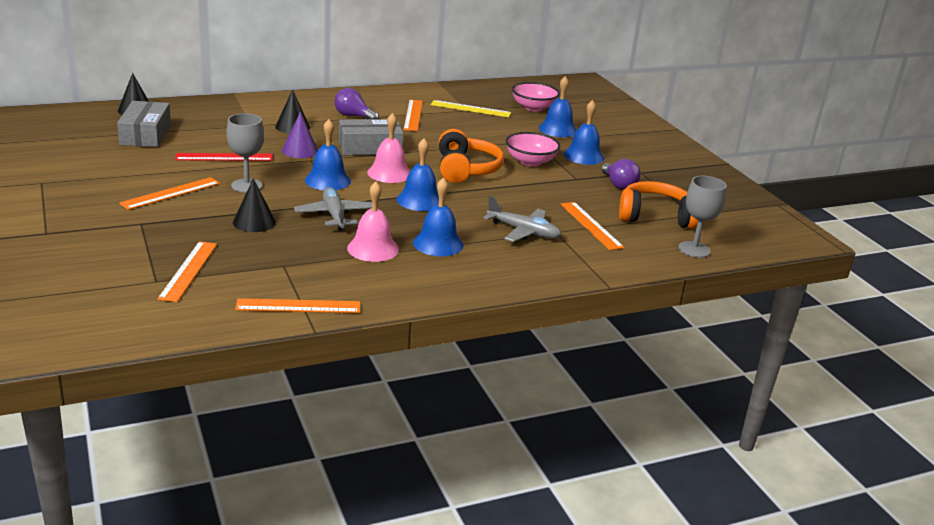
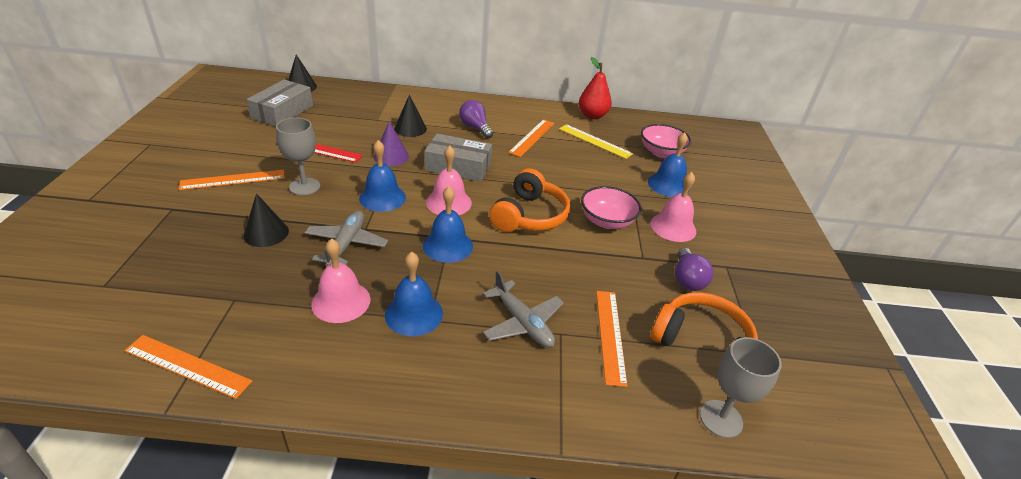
camera: 25 degrees right, 10 degrees up
orange ruler [157,241,217,302] -> none
blue bell [564,100,605,165] -> pink bell [651,172,696,242]
none -> red pear [579,57,612,119]

